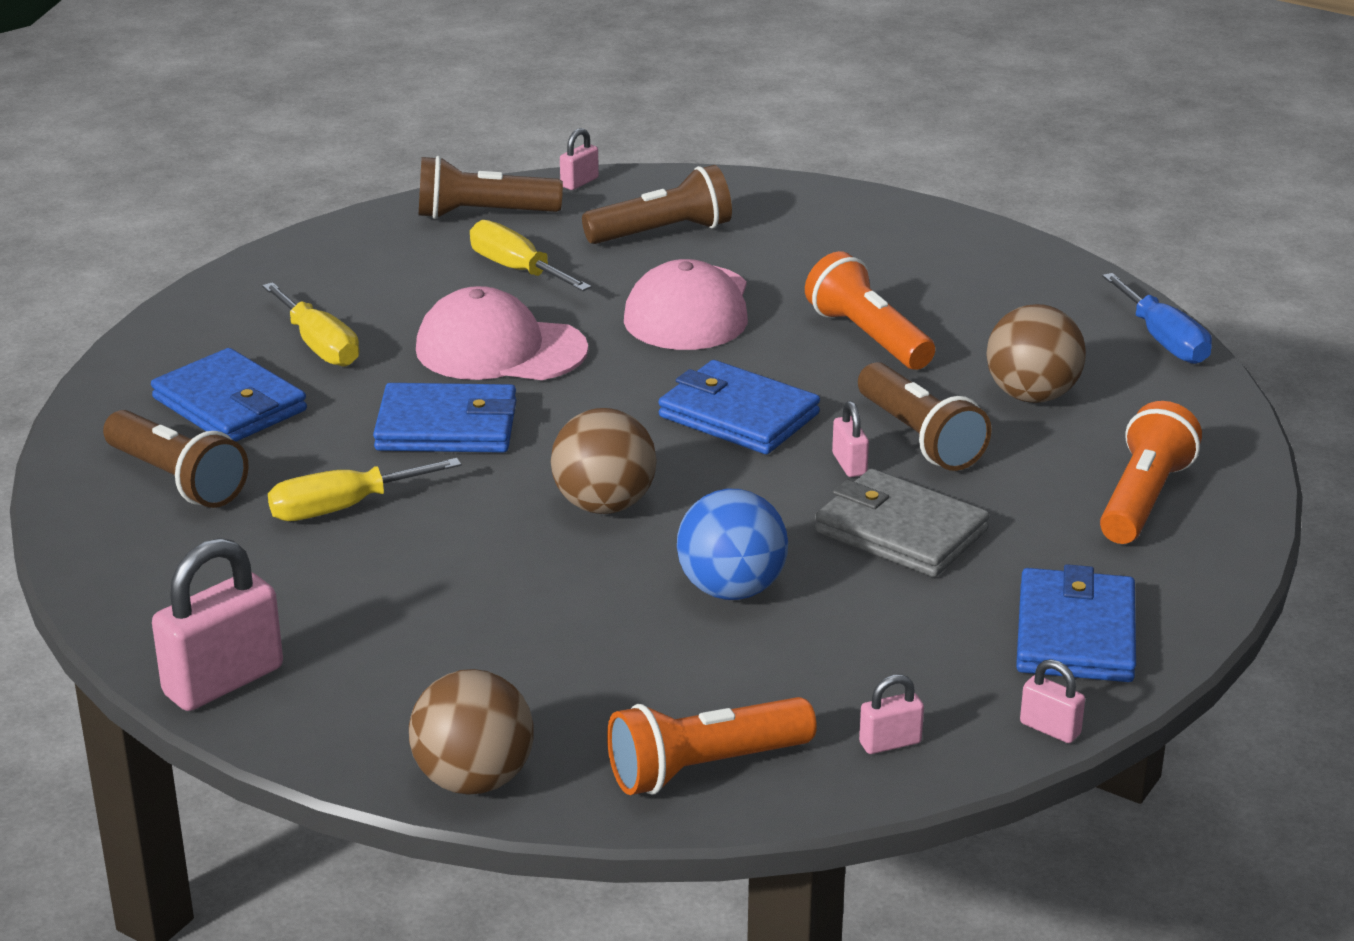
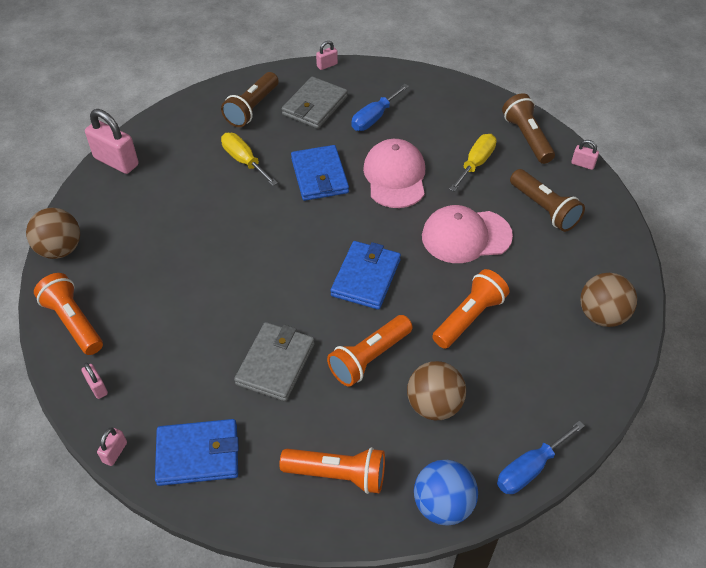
camera: 75 degrees right, 20 degrees up
blue wallet [151,348,307,442] -> grey wallet [282,77,348,129]
yellow screwdriver [262,282,359,367] -> blue screwdriver [351,84,409,131]
brown ball [551,408,657,514] -> brown ball moved to [580,273,637,327]
blue ball [677,489,788,600] -> blue ball moved to [414,460,478,526]
pink padlock [832,401,869,477] -> pink padlock moved to [316,41,338,70]
brown flashlight [858,362,992,471] -> orange flashlight [327,315,413,387]

